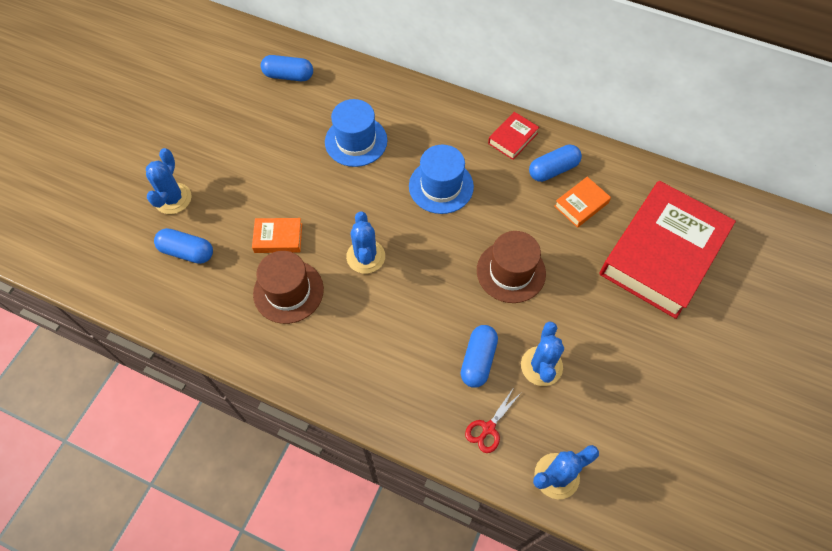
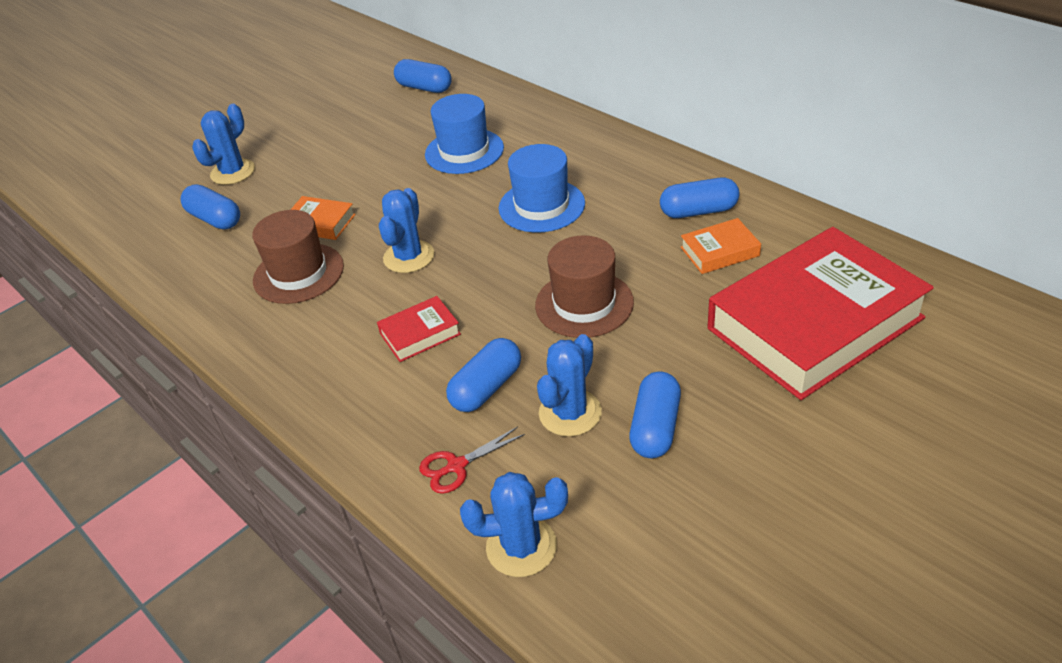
camera: 25 degrees right, 20 degrees down
red book [488,112,539,160] -> red book moved to [377,296,461,362]
none -> blue capsule [629,372,681,458]

